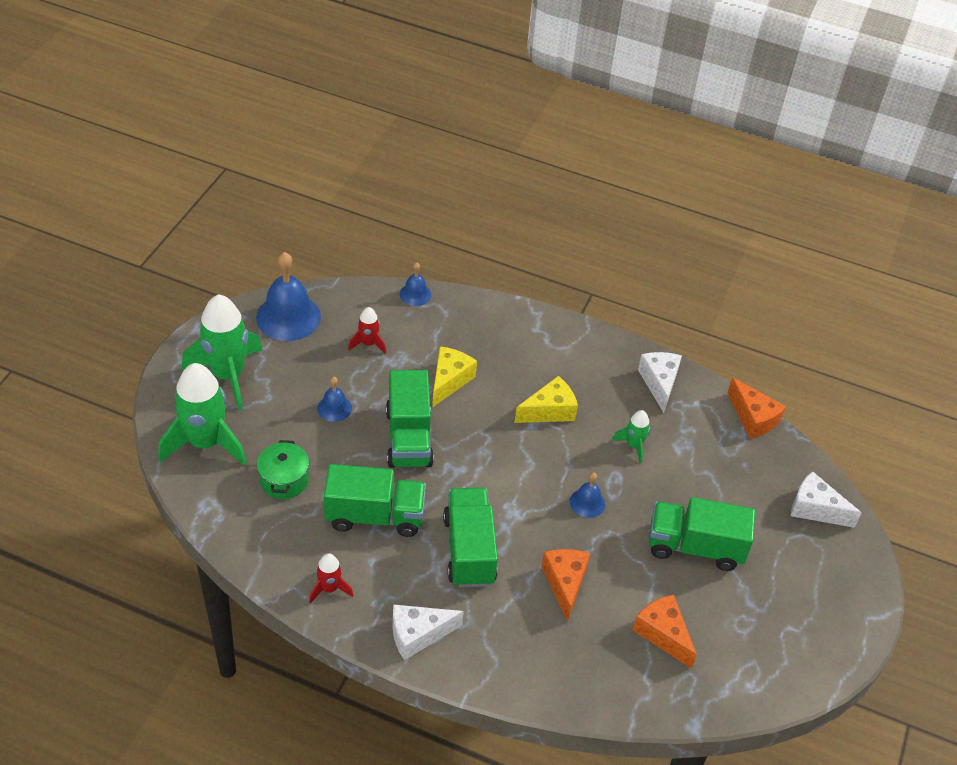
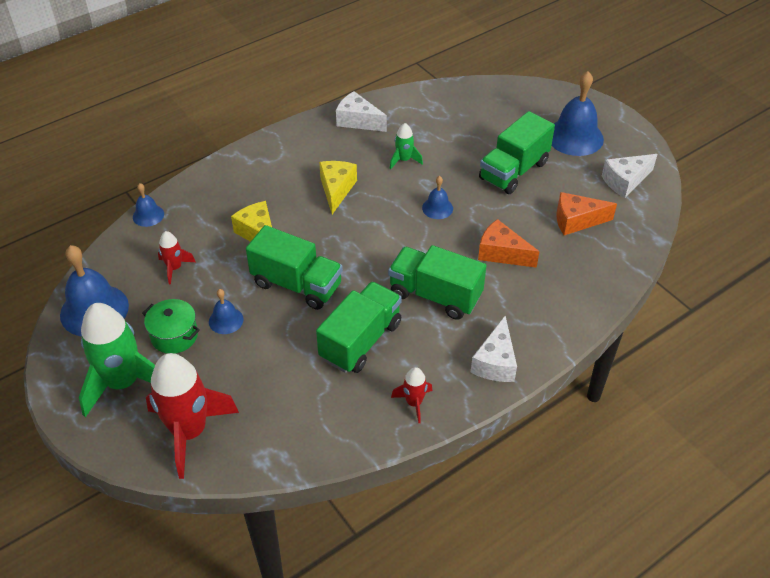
camera: 55 degrees left, 0 degrees up
green rocket [158,363,247,466] -> red rocket [146,353,239,479]
green pot [257,440,309,499] -> green pot moved to [142,299,200,353]
orange cheese [727,378,786,439] -> none
white cheese [791,471,862,528] -> white cheese moved to [602,154,658,198]
none -> blue bell [552,71,604,156]

